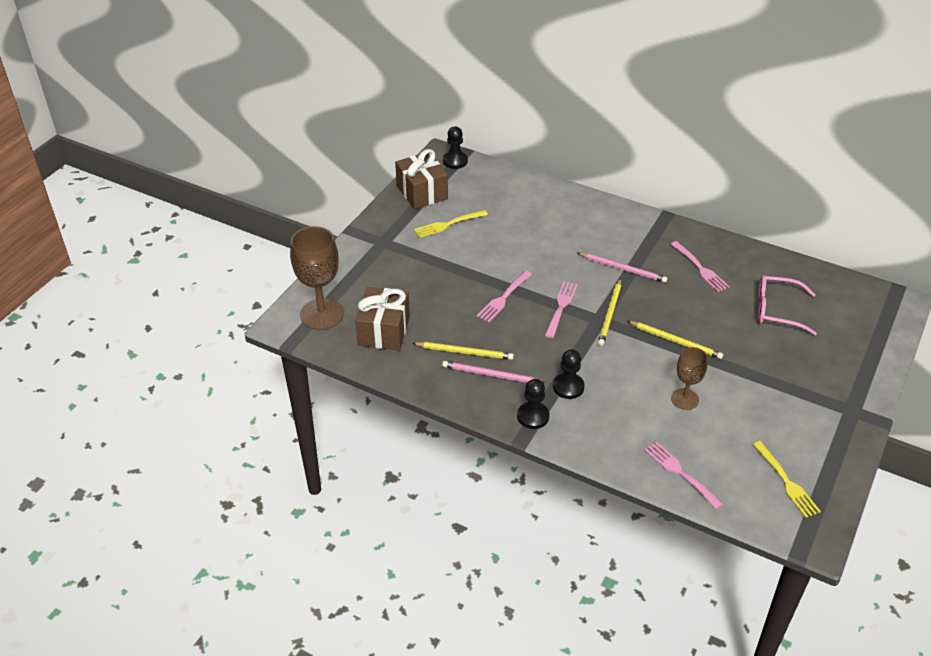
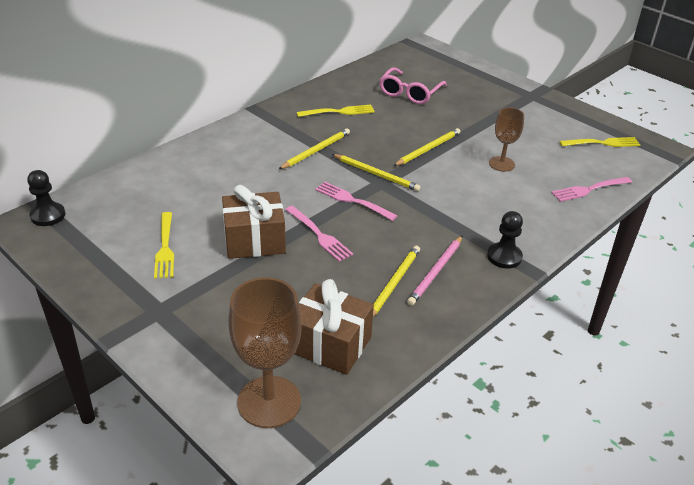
camera: 75 degrees left, 5 degrees down
brown gift [395,149,448,209] -> brown gift moved to [222,185,286,259]
black pawn [553,350,585,399] -> none
pink pencil [578,252,668,283] -> yellow pencil [279,128,350,169]
pink fork [671,241,730,292] -> yellow fork [297,105,375,117]

